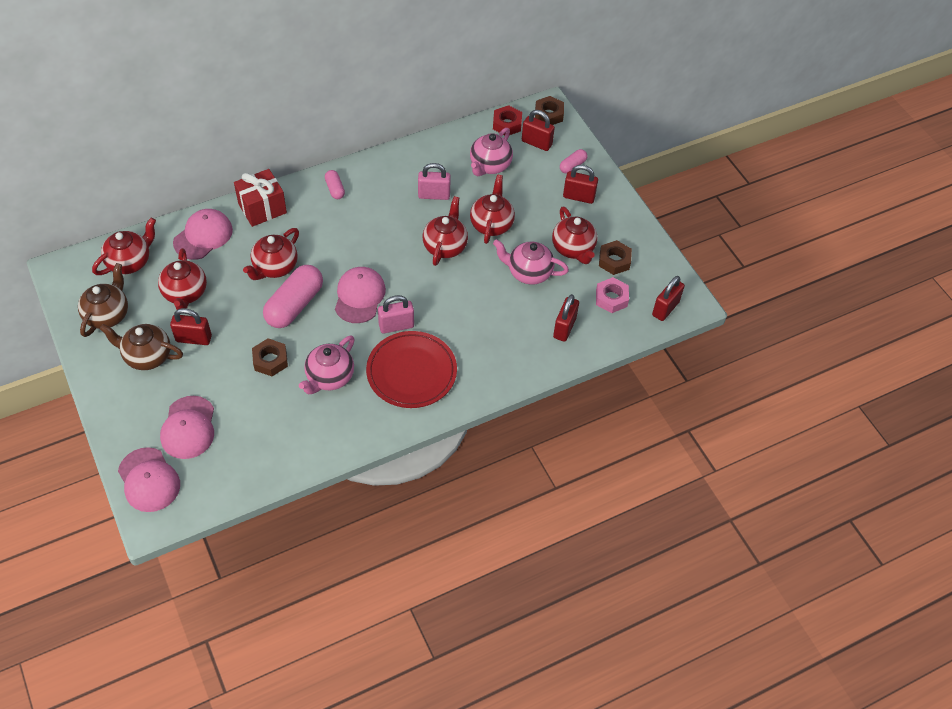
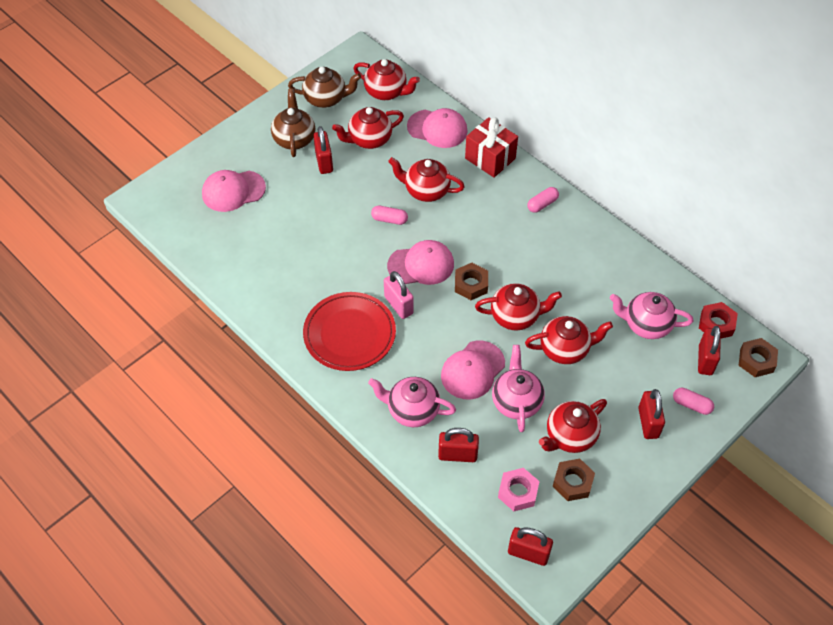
camera: 75 degrees right, 0 degrees up
pink cap [118,447,180,512] -> pink cap moved to [441,341,505,400]
brown nut [252,338,288,376] -> brown nut moved to [455,263,488,300]
pink capsule [263,265,323,328] -> pink capsule [371,206,408,225], size x0.49
pink teapot [299,335,355,395] -> pink teapot moved to [368,377,456,427]
pink padlock [418,163,451,200] -> none

